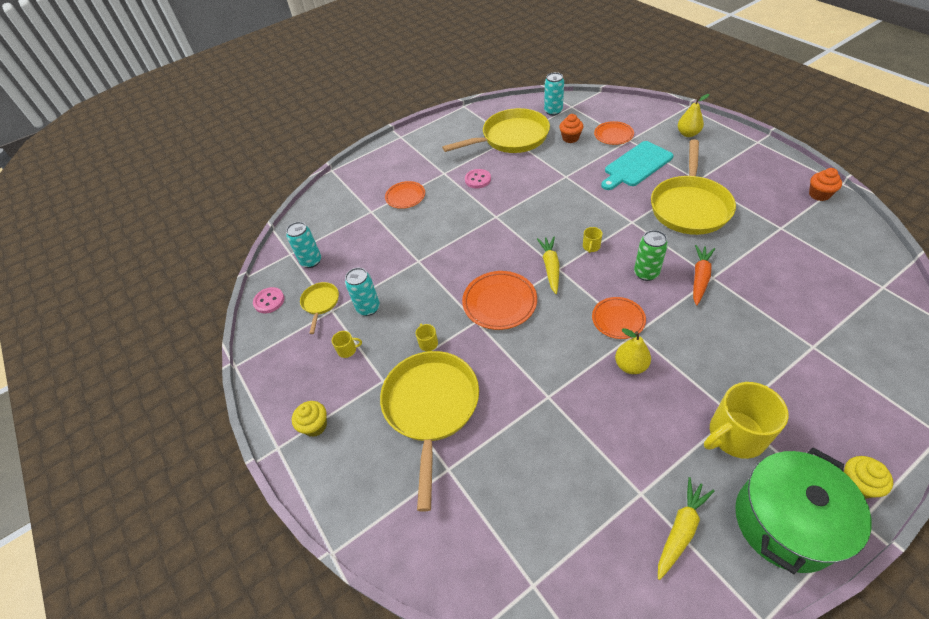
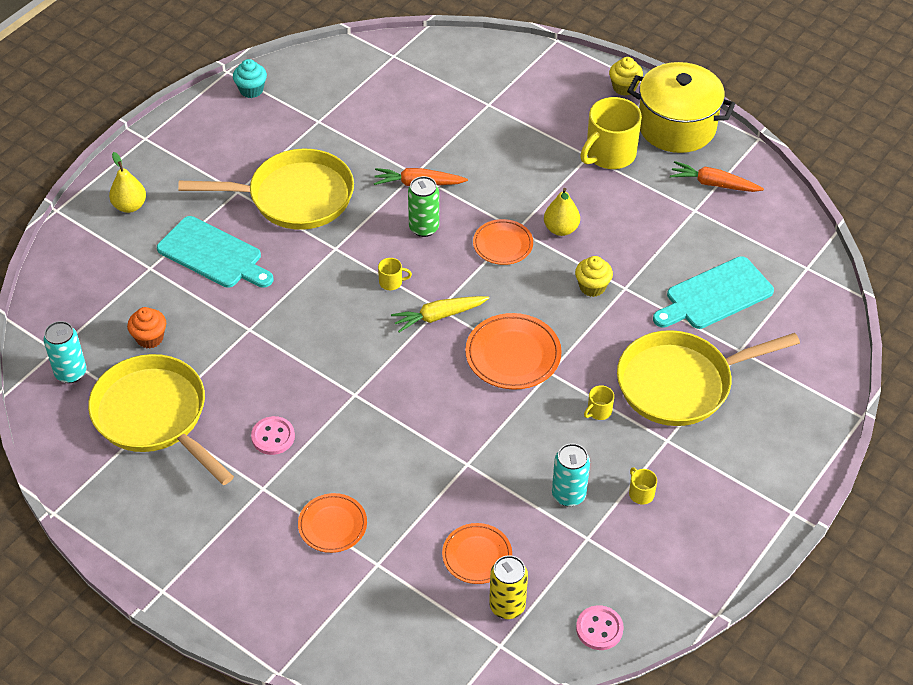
camera: 115 degrees left, 0 degrees up
turquoise can [286,222,321,268] -> yellow can [489,555,528,619]
yellow cupcake [292,401,327,437] -> yellow cupcake moved to [575,256,613,297]
yellow pan [300,282,339,334] -> none
orange plate [594,121,634,145] -> orange plate moved to [442,523,512,584]
yellow carrot [658,477,714,580] -> orange carrot [670,161,764,192]
yellow mug [704,382,789,459] -> yellow mug turned 90 degrees clockwise [580,97,642,169]
green pot [735,447,872,574] -> yellow pot [627,62,735,153]
orange cupcake [809,168,842,201] -> turquoise cupcake [233,59,267,98]
none -> turquoise cutting board [653,256,774,329]

